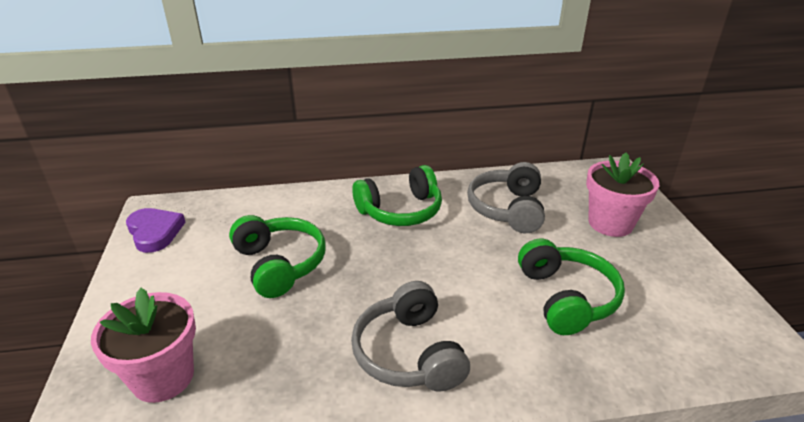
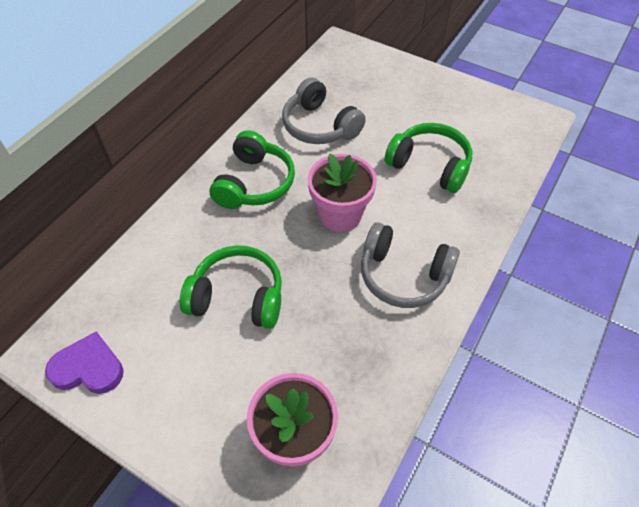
camera: 50 degrees left, 20 degrees up
pink flower pot [586,153,659,237] -> pink flower pot moved to [308,153,377,232]

